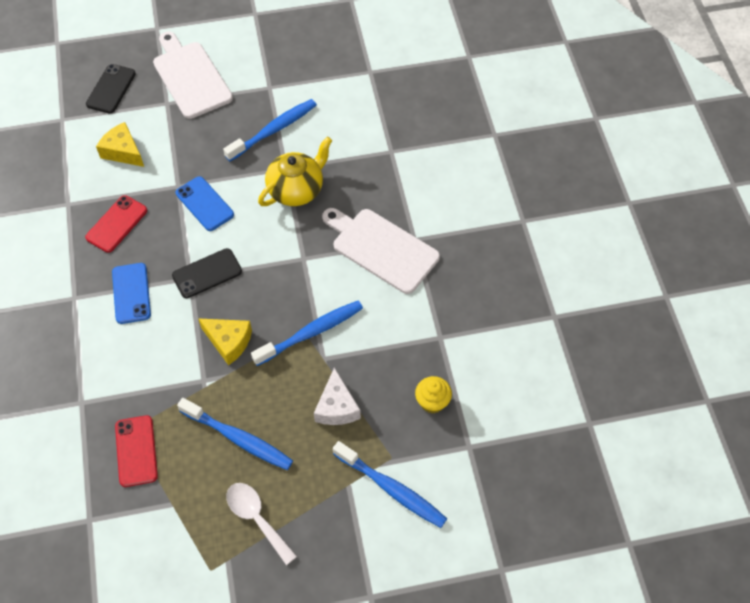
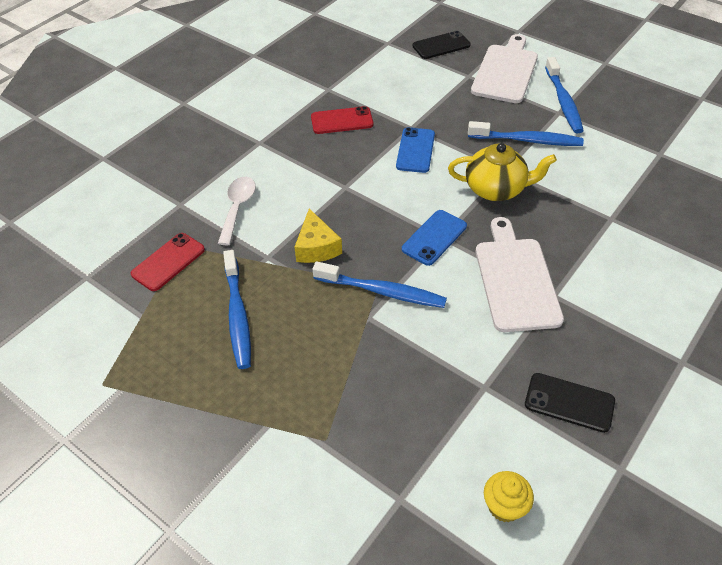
camera: 50 degrees right, 10 degrees down
yellow cheese [96,122,144,167] -> none
blue phone [112,263,151,324] -> blue phone moved to [402,210,467,266]
black phone [172,248,242,298] -> black phone moved to [525,373,615,433]
white spoon [226,483,297,565] -> white spoon moved to [218,177,256,245]
white cheese [314,368,361,425] -> none
blue toothbrush [333,441,447,528] -> blue toothbrush moved to [545,57,584,133]
yellow cupcake [415,376,452,413] -> yellow cupcake moved to [484,471,534,522]

